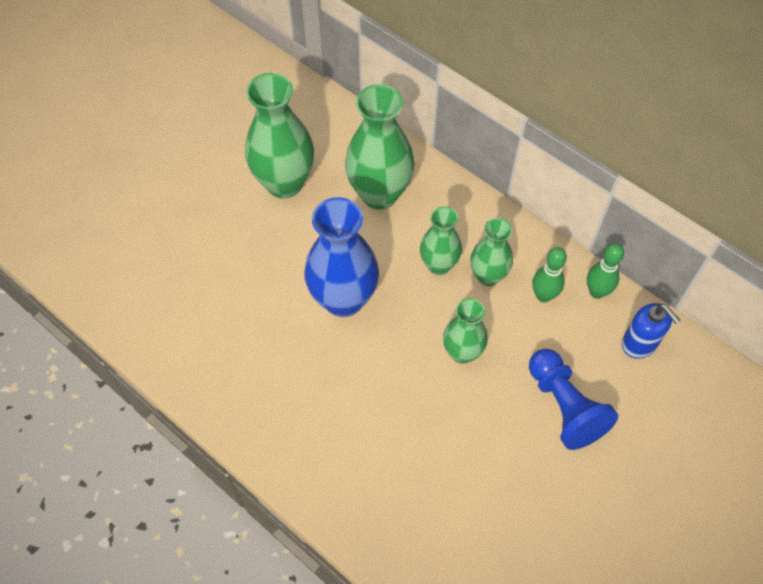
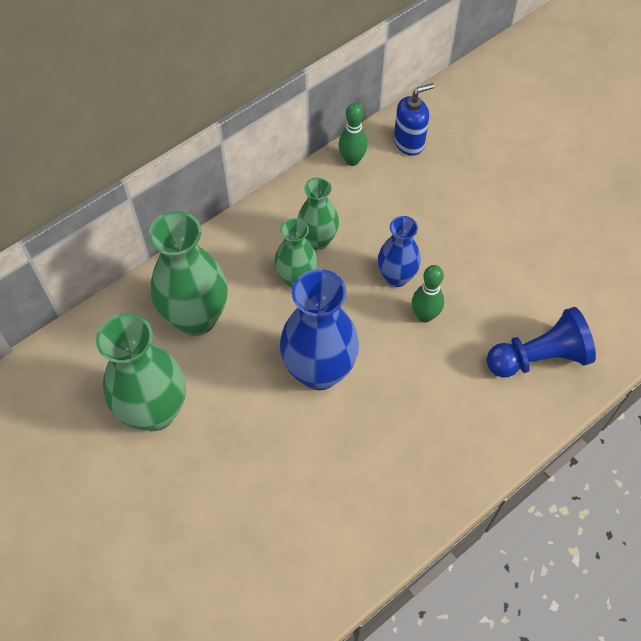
camera: 80 degrees left, 0 degrees up
green vase [443,298,488,364] -> blue vase [378,216,421,287]
blue pawn [529,349,618,450] -> blue pawn moved to [486,307,596,377]
green bowling pin [532,247,567,302] -> green bowling pin moved to [412,265,444,322]

